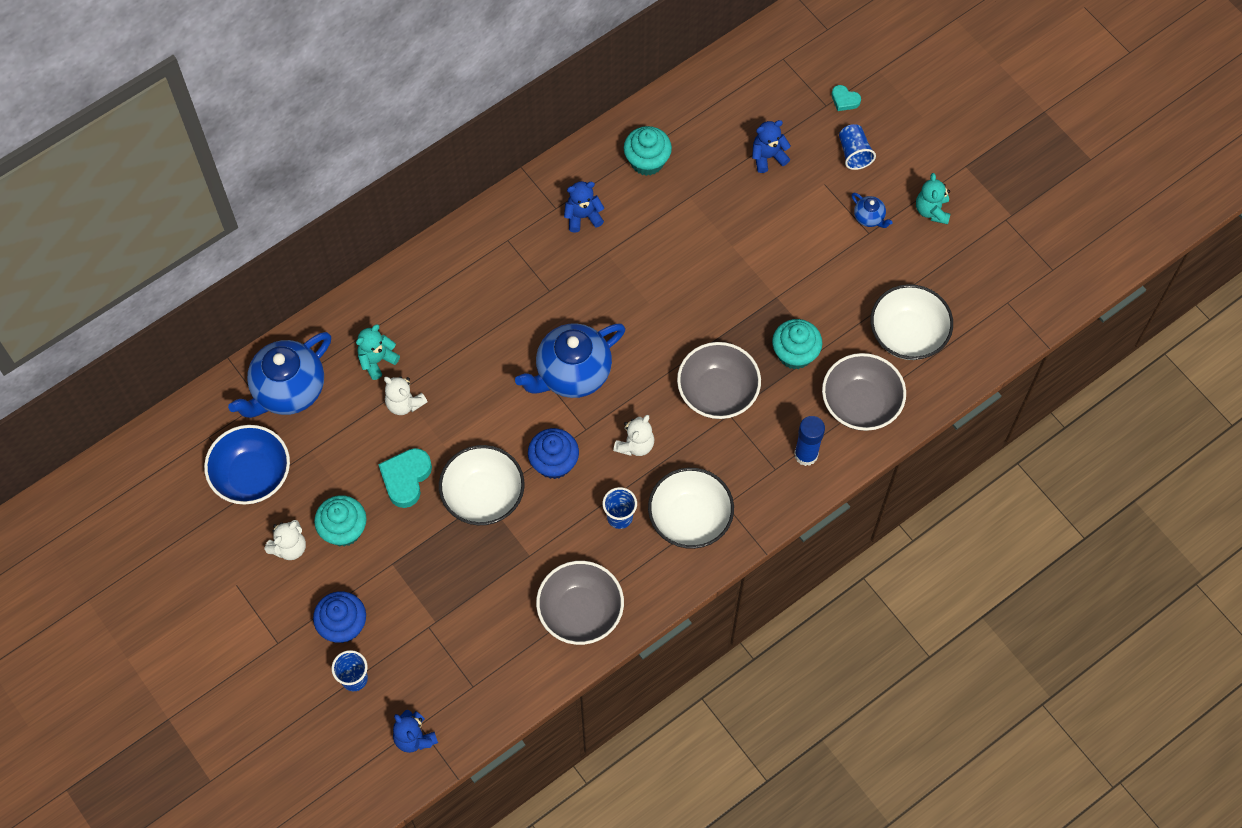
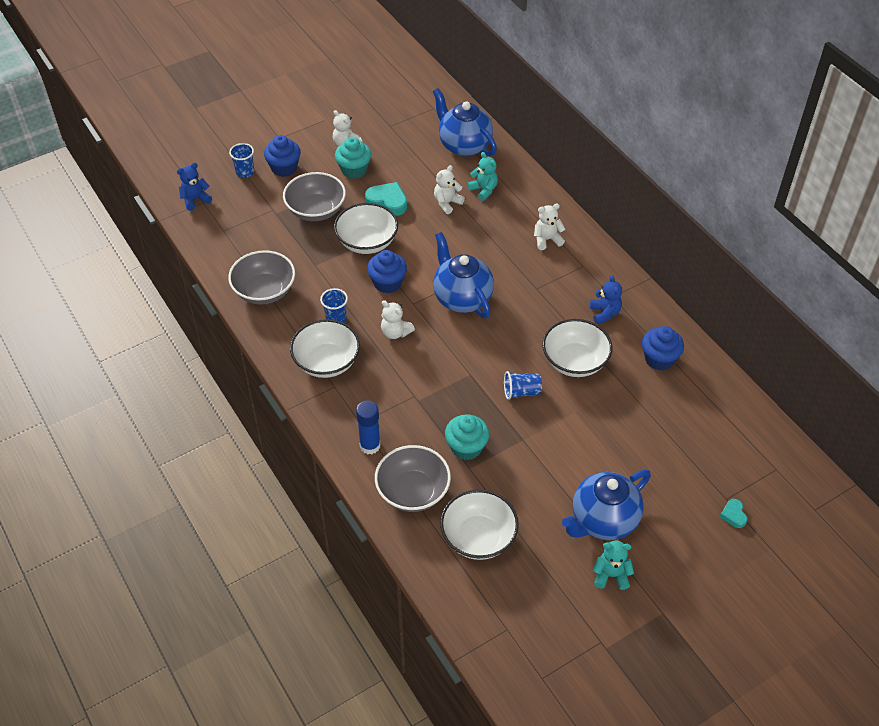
camera: 95 degrees right, 15 degrees down
blue bowl [204,425,290,505] -> none
turquoise cupcake [624,126,672,176] -> blue cupcake [642,326,684,370]
grey bowl [677,342,761,419] -> grey bowl moved to [283,172,346,221]
blue teddy bear [752,120,791,173] -> none
turquoise heart [832,85,861,111] -> turquoise heart turned 45 degrees counterclockwise [720,499,747,528]
blue cup [839,124,876,170] -> blue cup moved to [504,371,542,400]
blue teapot [851,193,893,228] -> blue teapot [562,469,651,540], size x2.29
none -> white teddy bear [534,204,565,250]
none -> white bowl [542,319,612,377]

